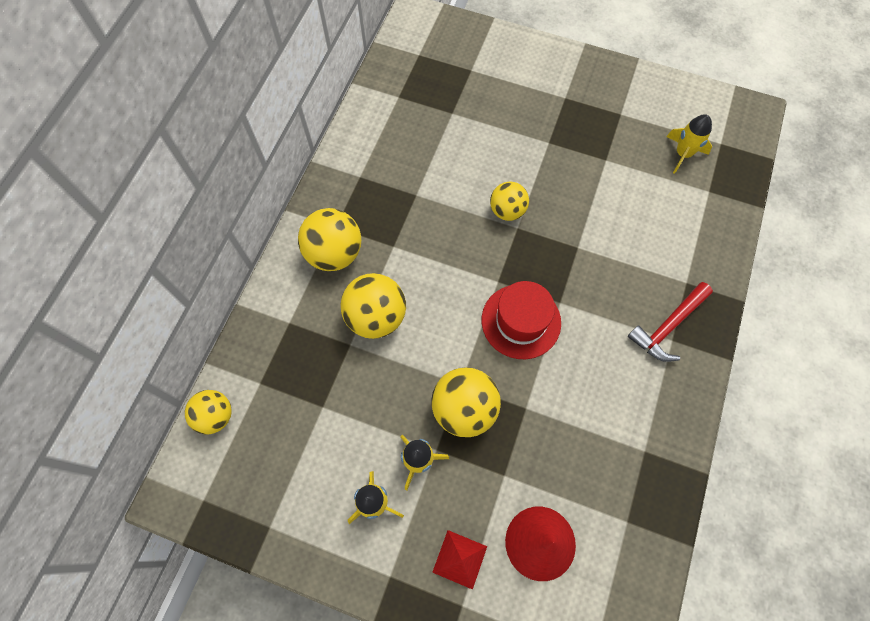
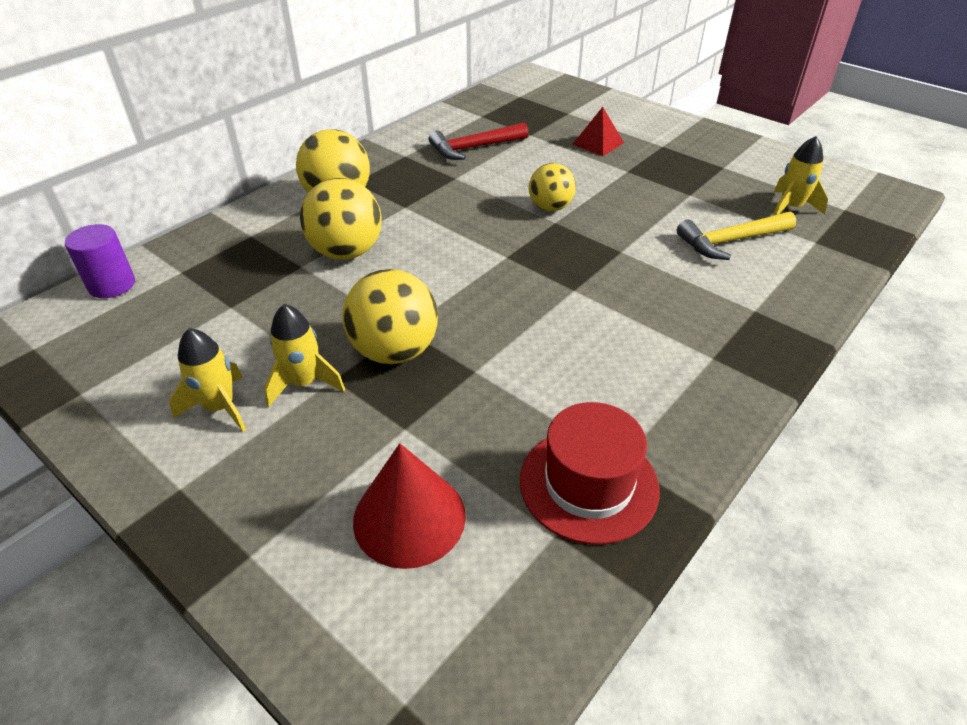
camera: 20 degrees right, 25 degrees down
yellow ball [185,390,232,434] -> purple cylinder [65,224,135,298]
red pyramid [432,530,487,590] -> red pyramid moved to [572,107,624,156]
red hat [482,281,561,359] -> red hat moved to [520,402,659,545]
red hammer [628,282,713,362] -> red hammer moved to [429,122,529,160]
none -> yellow hammer [677,211,796,260]

